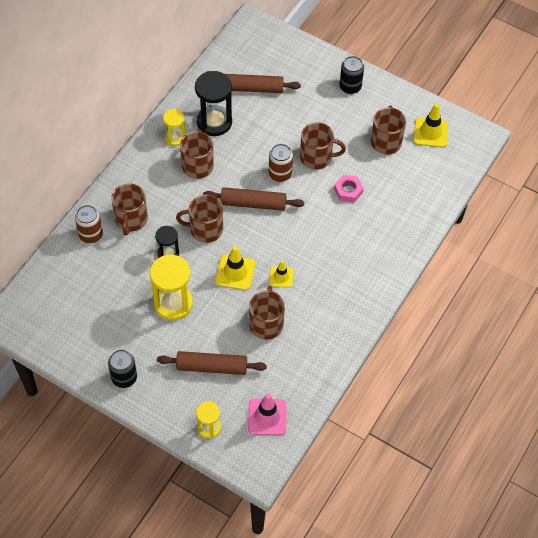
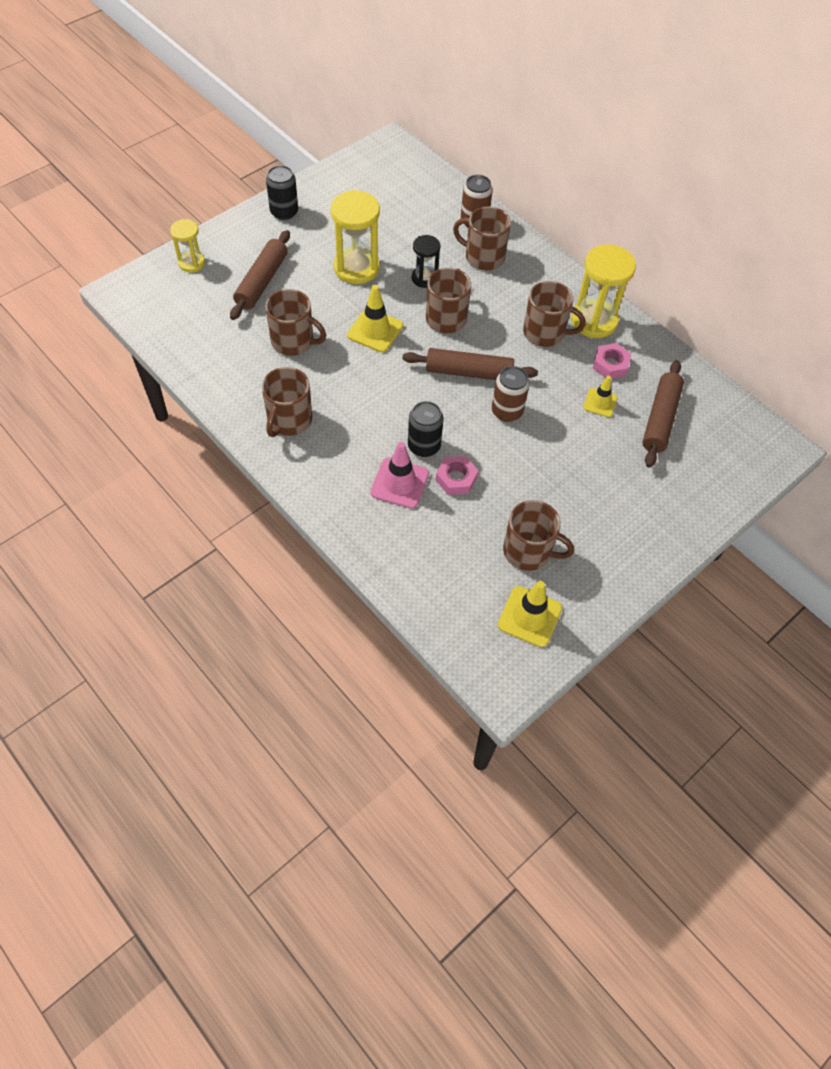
camera: 105 degrees right, 0 degrees up
yellow hourglass [163,109,185,146] -> yellow hourglass [571,244,636,338], size x1.74
black hourglass [195,71,232,136] -> pink nut [593,343,631,379]
brown rolling pin [203,187,304,211] -> brown rolling pin turned 75 degrees clockwise [402,348,538,380]
pink traffic cone [248,394,287,435] -> pink traffic cone moved to [370,442,429,509]
yellow traffic cone [270,260,293,288] -> yellow traffic cone moved to [583,376,617,417]
brown mug [300,122,346,170] -> brown mug moved to [262,367,312,437]
black can [340,56,364,94] -> black can moved to [408,401,443,457]

